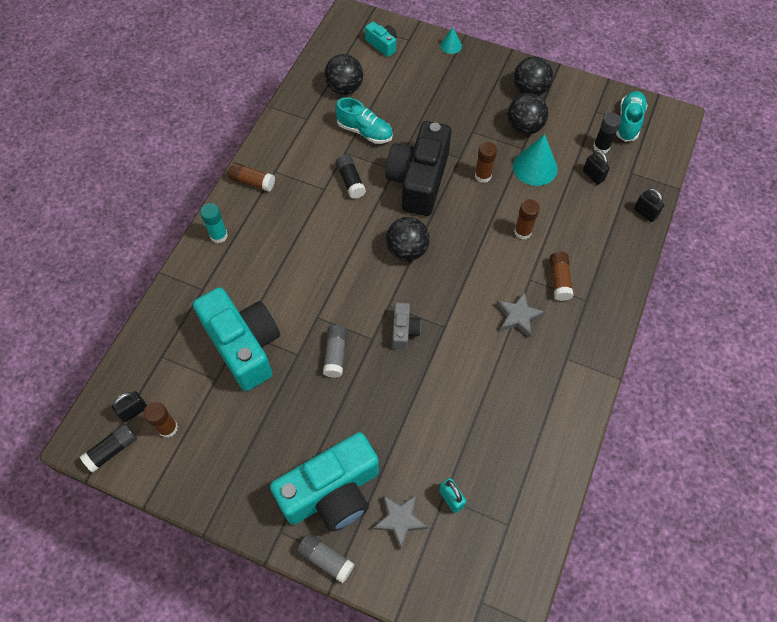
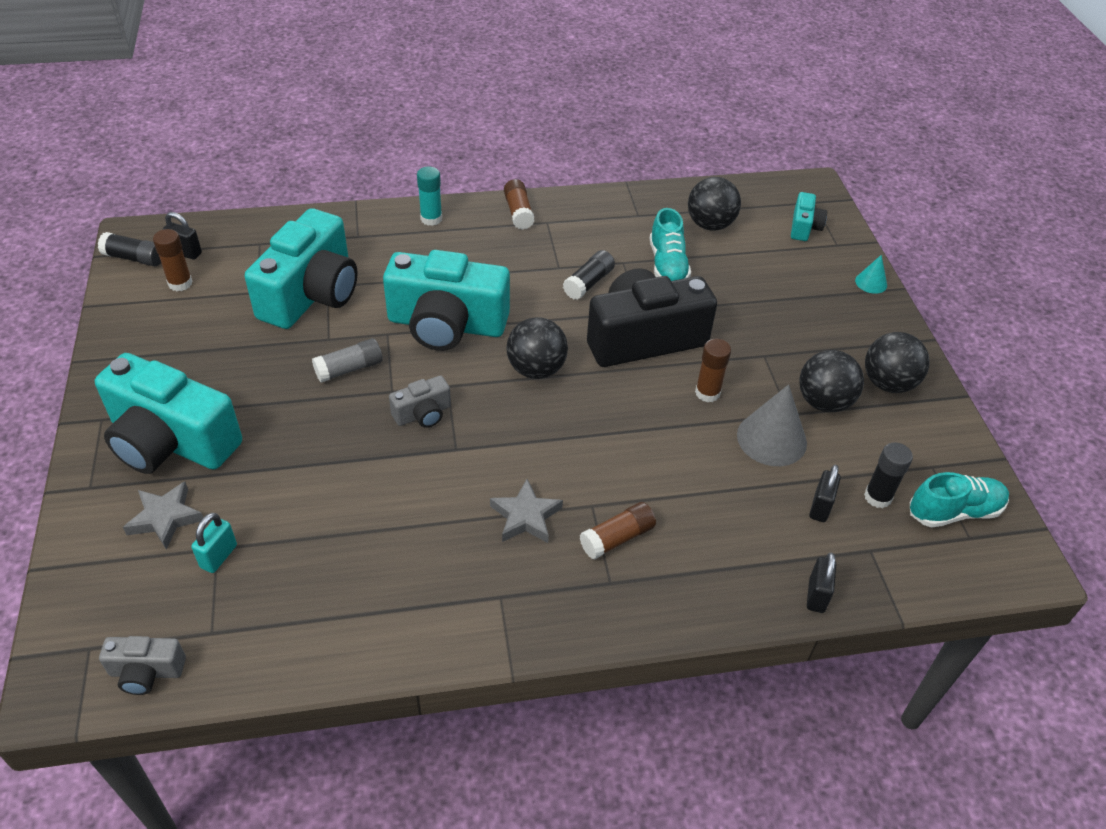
camera: 55 degrees right, 15 degrees down
grey glue stick [297,533,355,583] -> none
turquoise cone [513,134,558,186] -> grey cone [737,384,807,466]
brown glue stick [514,199,540,239] -> none
none -> grey camera [99,636,186,695]
none -> turquoise camera [383,250,510,351]

